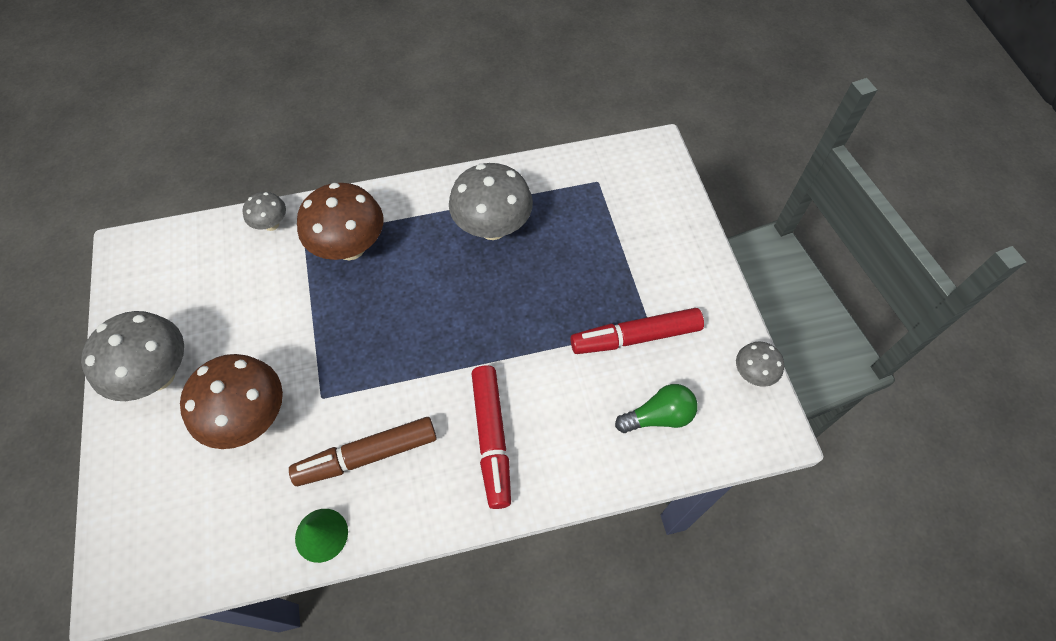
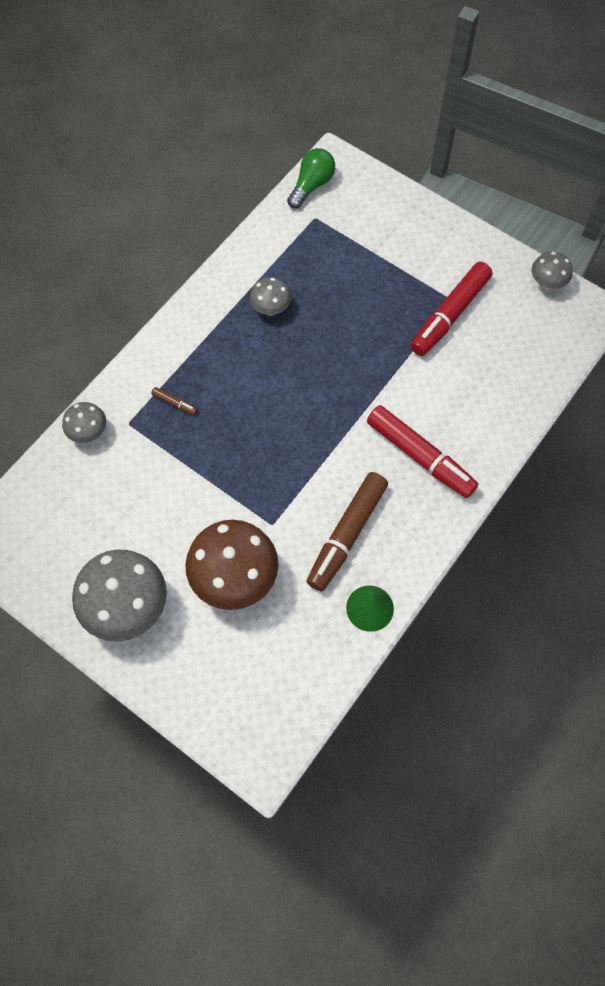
camera: 40 degrees left, 5 degrees up
brown mushroom [297,183,383,260] -> brown marker [151,387,198,415]
grey mushroom [449,163,533,240] -> grey mushroom [250,277,291,316], size x0.52
green light bulb [615,384,698,433] -> green light bulb moved to [287,148,335,209]

